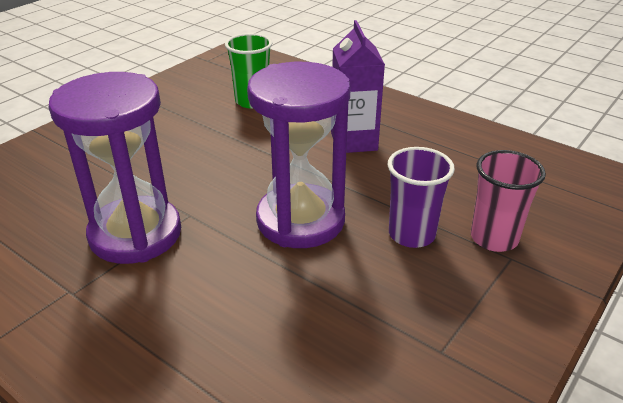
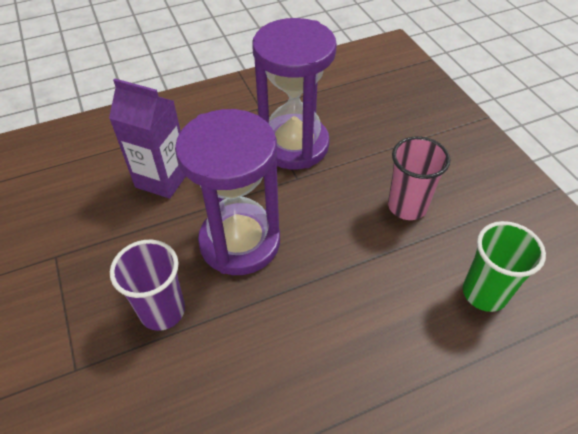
camera: 120 degrees right, 15 degrees up
purple carton [331,20,385,153] -> purple carton moved to [109,79,186,199]
pink cup [471,150,546,252] -> pink cup moved to [388,136,450,220]

